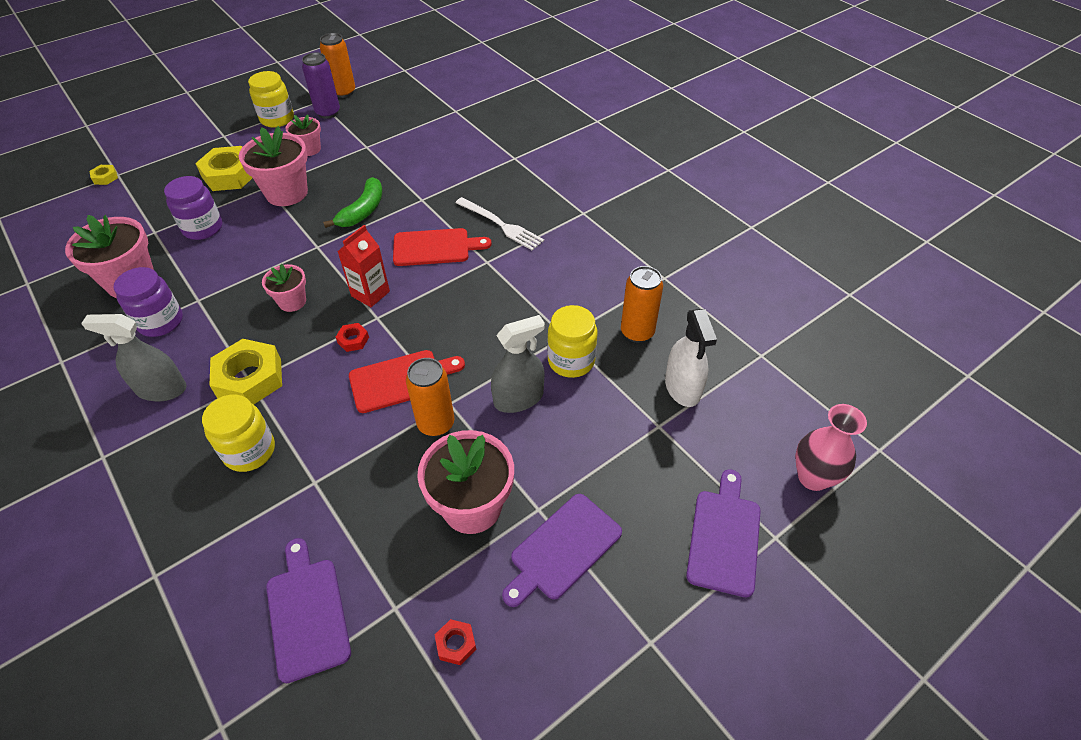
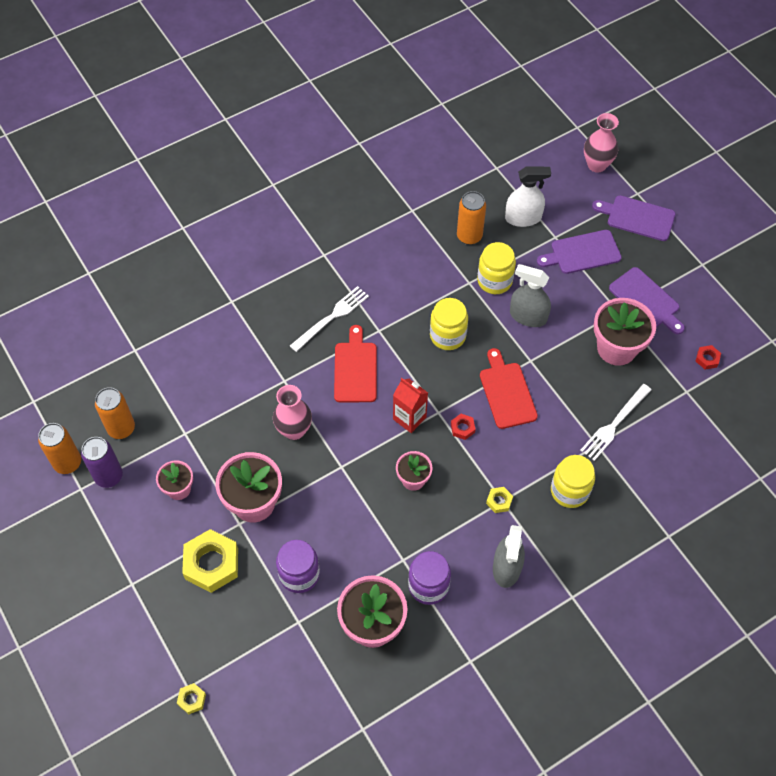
camera: 85 degrees left, 10 degrees up
yellow nut [209,339,282,405] -> yellow nut [486,487,513,513], size x0.46
yellow jar [248,71,294,128] -> yellow jar moved to [430,298,468,350]
purple cutting board [266,538,351,683] -> purple cutting board moved to [537,230,622,274]
green banana [323,177,382,228] -> pink vase [273,385,312,440]
orange can [406,358,454,437] -> orange can moved to [95,387,135,439]
grey spray bottle [491,315,545,413] -> grey spray bottle turned 45 degrees counterclockwise [510,264,551,327]
none -> white fork [580,384,651,461]

